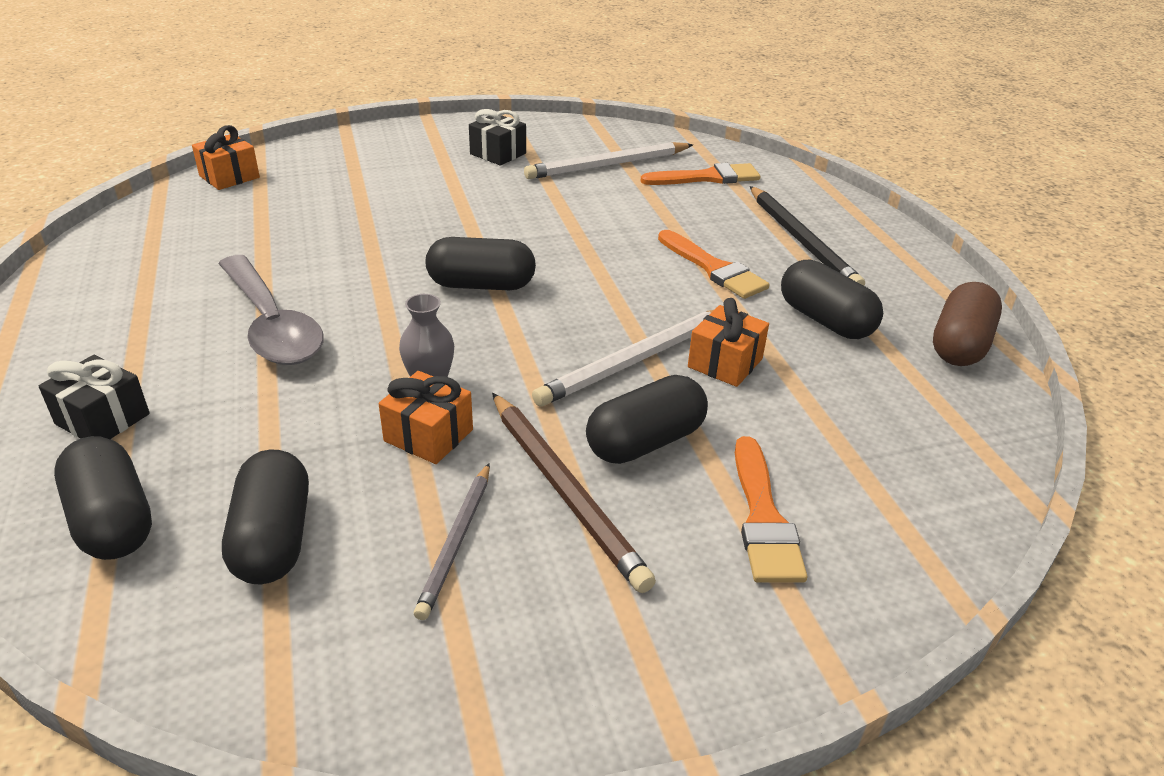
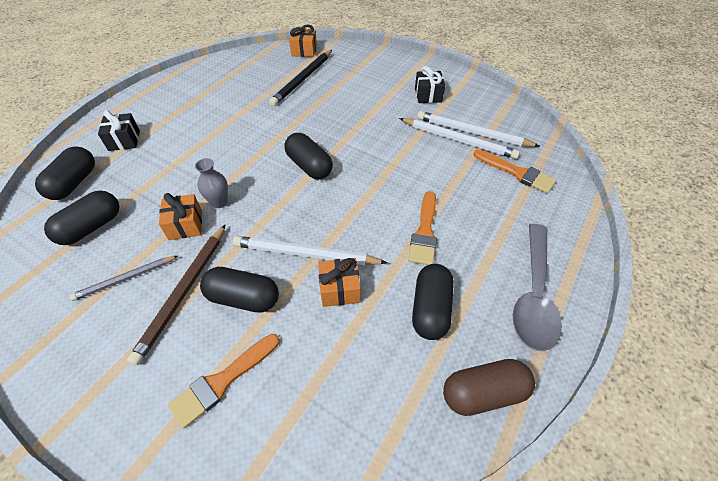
camera: 50 degrees right, 15 degrees up
grey spoon [218,255,324,365] -> grey spoon moved to [513,224,562,351]
black pencil [750,186,865,286] -> black pencil moved to [269,50,332,106]
none -> white pencil [399,118,520,159]

